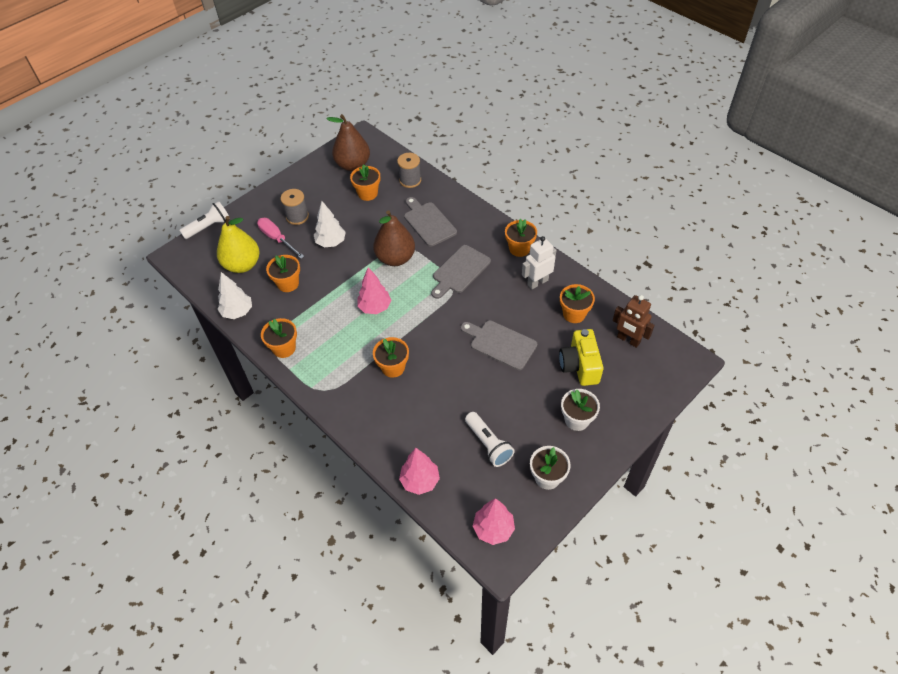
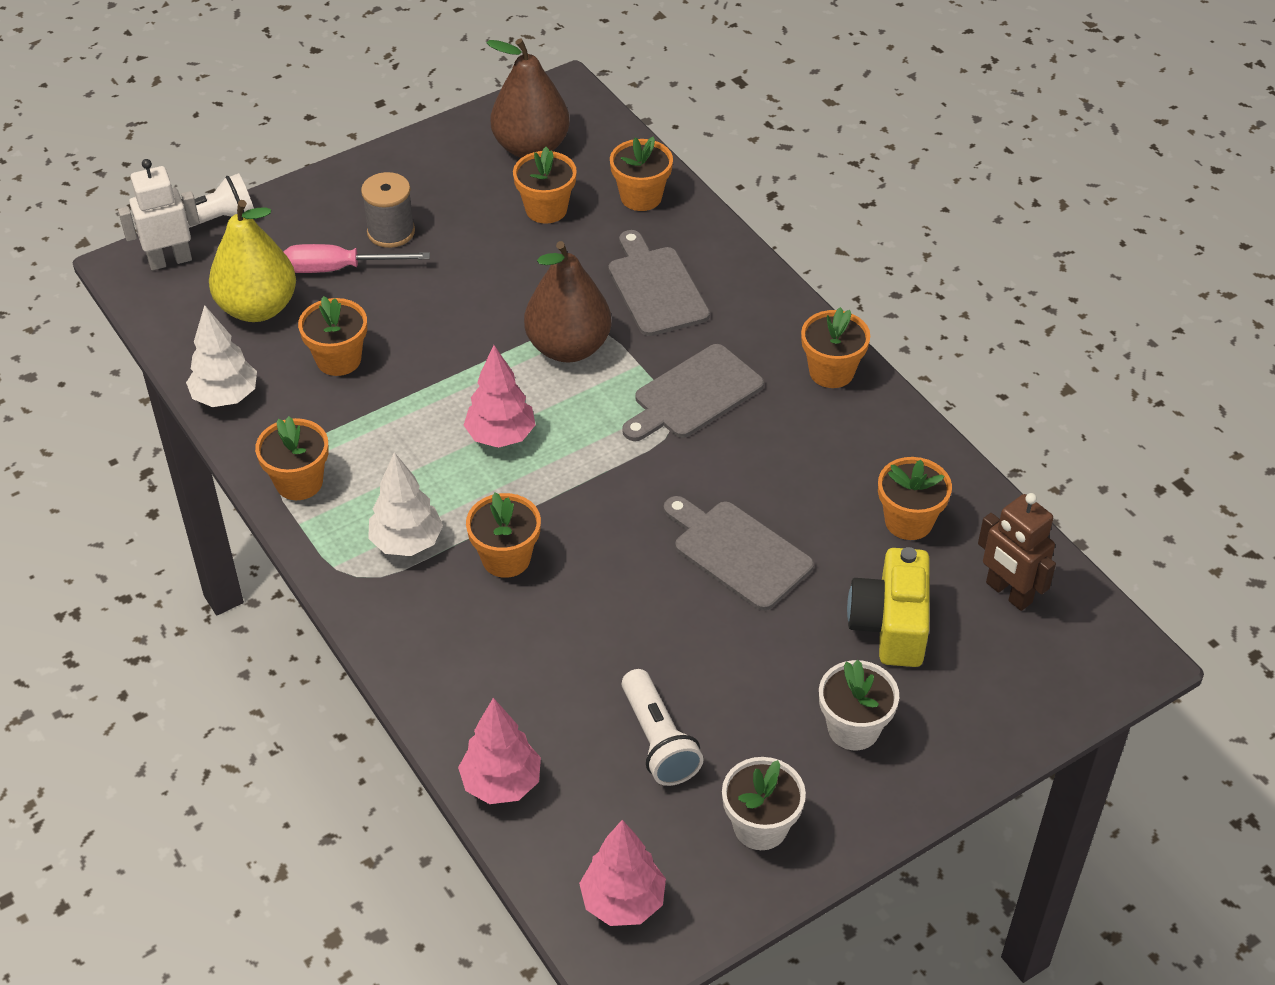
camera: 10 degrees right, 5 degrees down
pink screwdriver [257,218,304,259] -> pink screwdriver turned 60 degrees counterclockwise [284,244,430,273]
white tree [314,201,346,247] -> white tree moved to [368,452,443,556]
grey spool [397,153,421,188] -> orange flower pot [610,137,673,211]
white robot [522,236,556,289] -> white robot moved to [118,159,200,270]

